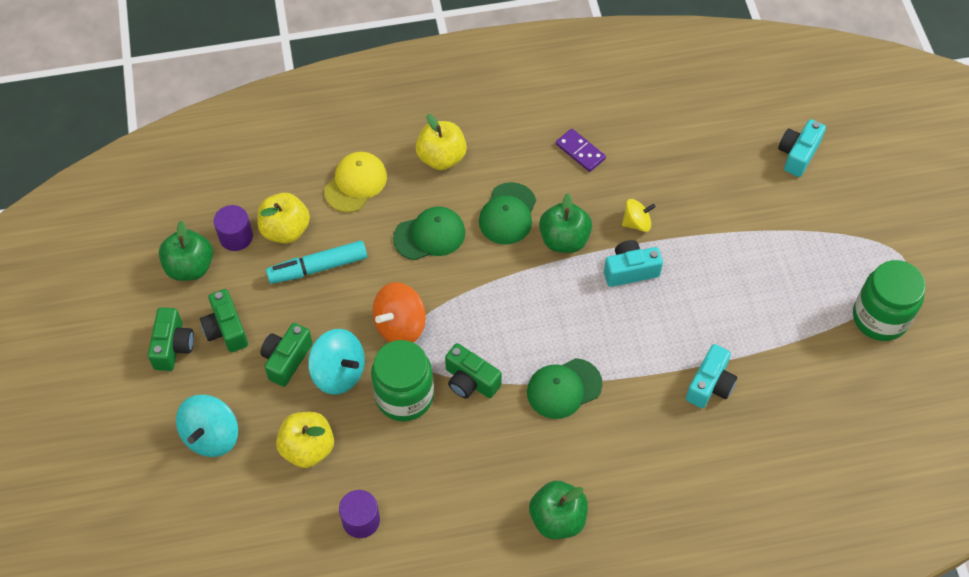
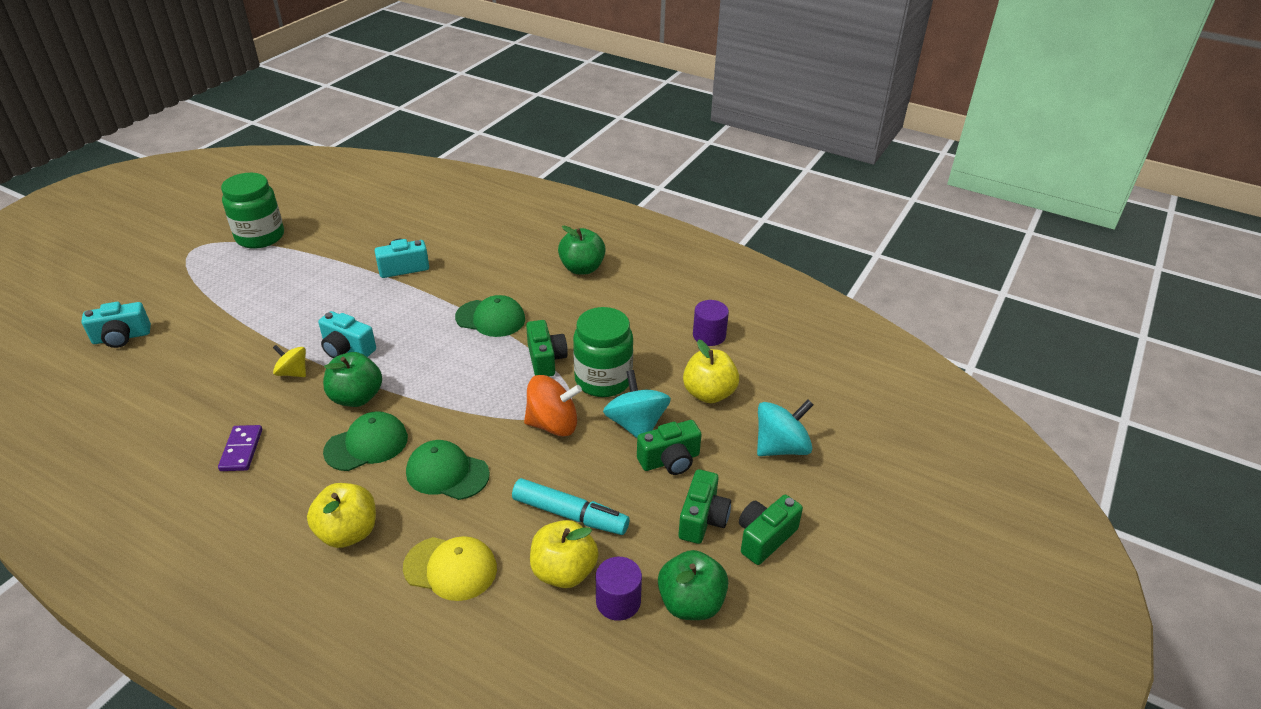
camera: 140 degrees left, 20 degrees down
yellow cap [324,152,387,213] -> yellow cap turned 150 degrees counterclockwise [403,536,497,601]

